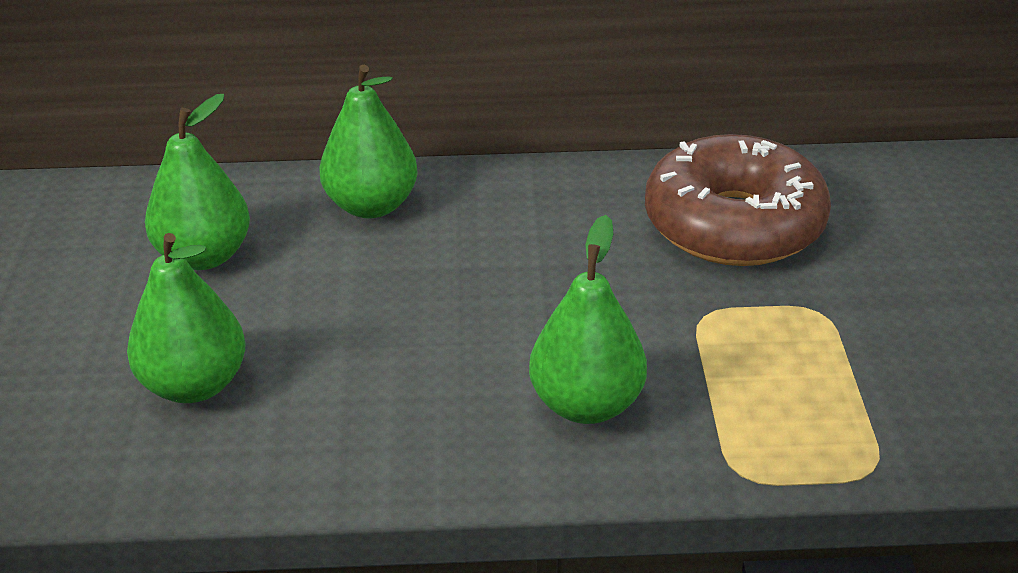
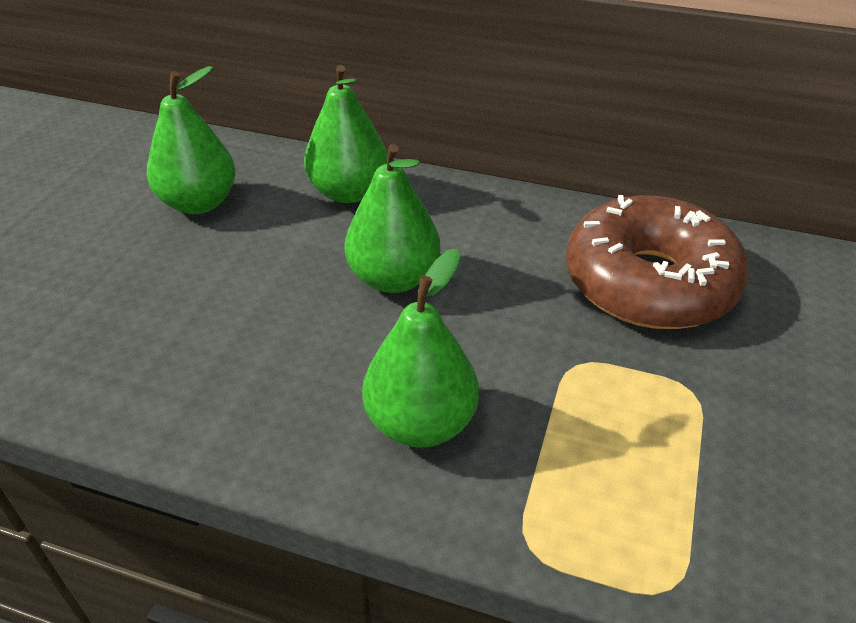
camera: 20 degrees right, 5 degrees up
green pear [127,233,246,403] -> green pear moved to [344,144,440,293]

